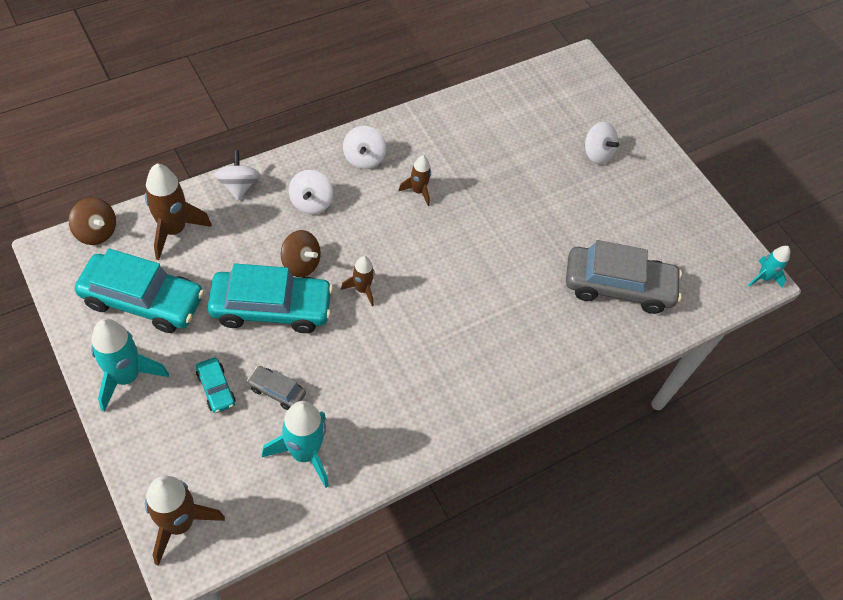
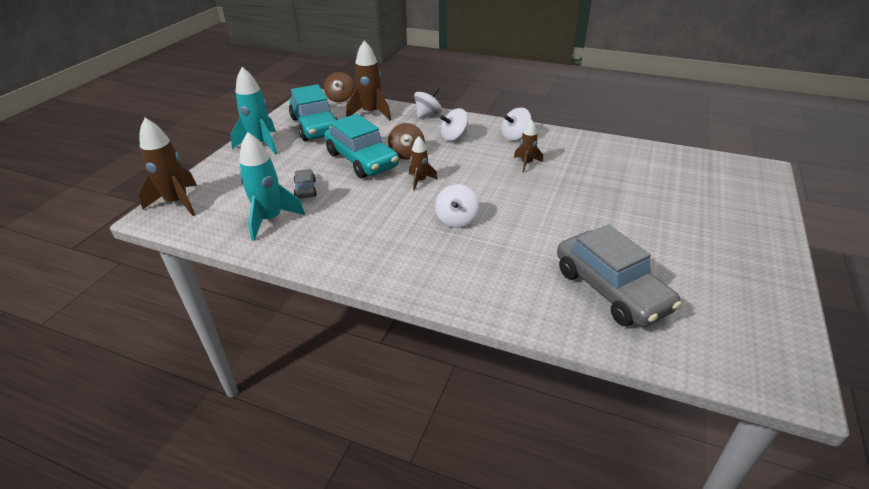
camera: 60 degrees right, 20 degrees down
turquoise car [196,358,236,413] -> none
white spinning top [585,122,619,164] -> white spinning top moved to [435,184,479,228]
turquoise rocket [748,246,790,288] -> none

